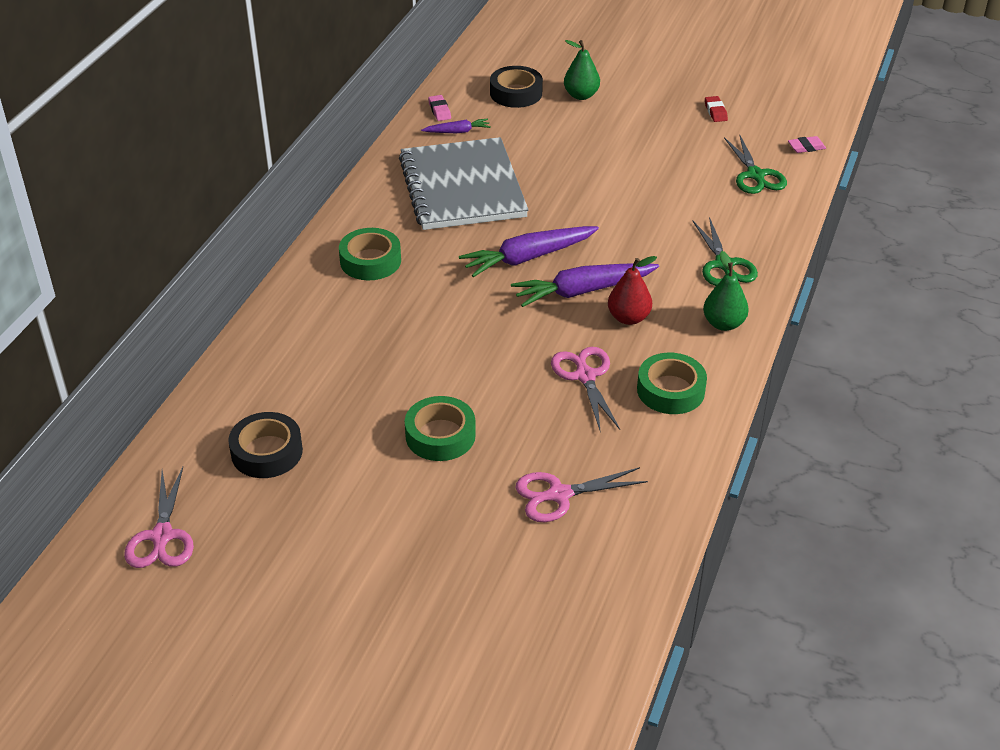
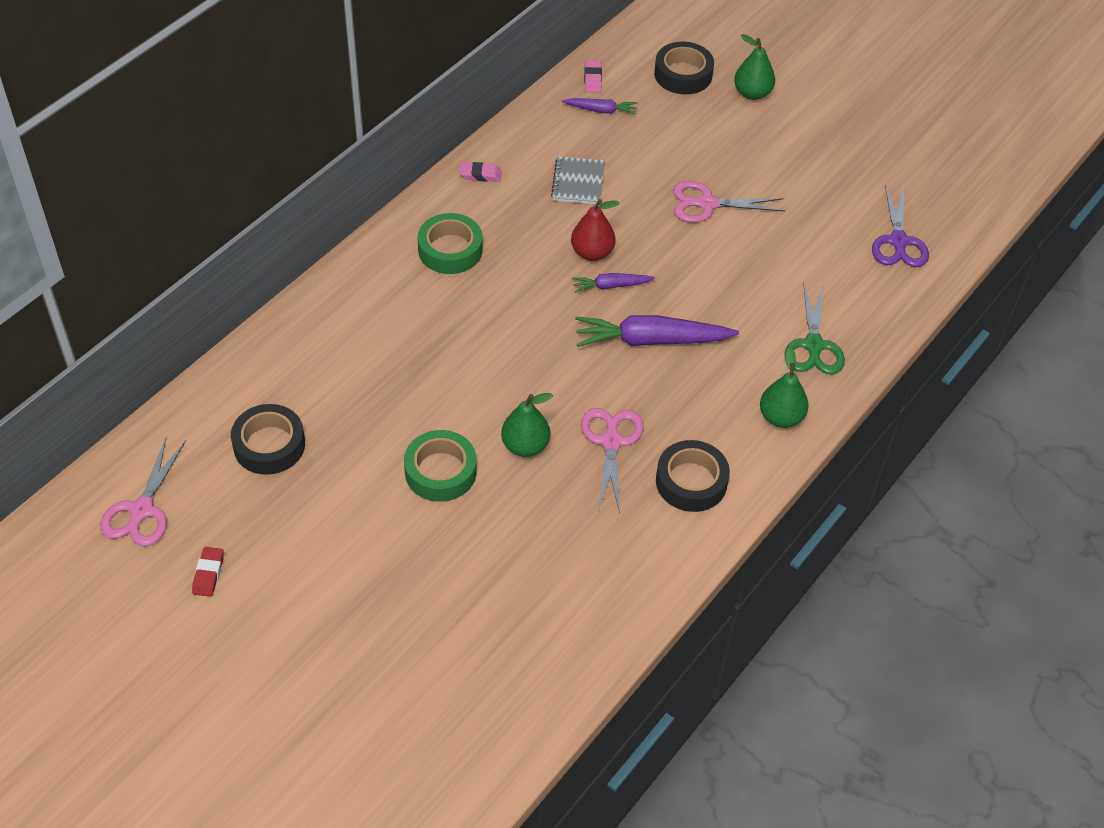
camera: 15 degrees right, 10 degrees up
grey notebook [399,137,528,230] -> grey notebook [551,156,605,204], size x0.42
purple carrot [459,226,599,277] -> purple carrot [572,273,655,293], size x0.52
pink scissors [515,467,648,522] -> pink scissors moved to [673,181,785,223]
red pear [608,256,657,325] -> red pear moved to [571,199,619,261]
green tape [637,353,707,414] -> black tape [656,440,730,512]
red eraser [705,96,728,122] -> red eraser moved to [192,547,224,597]
green scissors [724,134,787,194] -> purple scissors [872,185,929,267]
pink eraser [788,136,826,153] -> pink eraser moved to [459,162,502,182]
none -> green pear [501,393,553,457]

